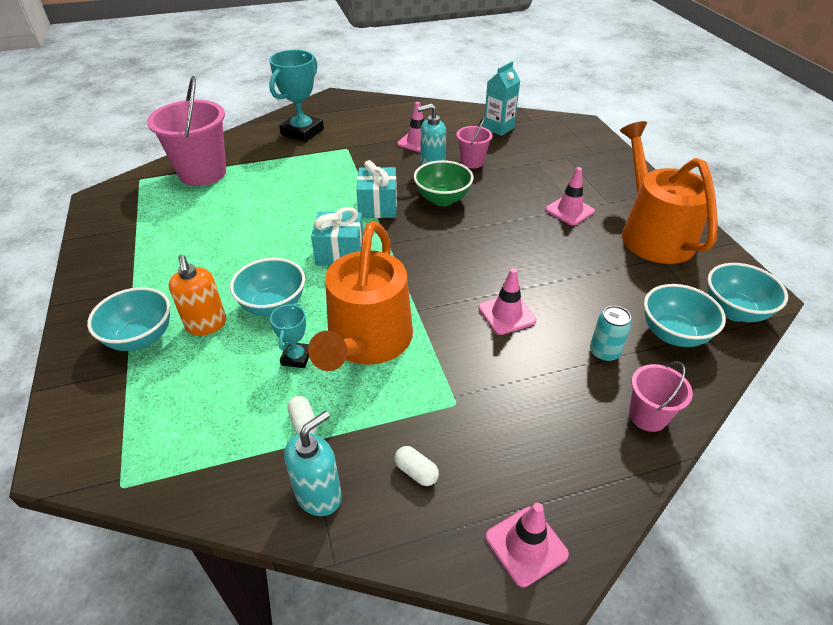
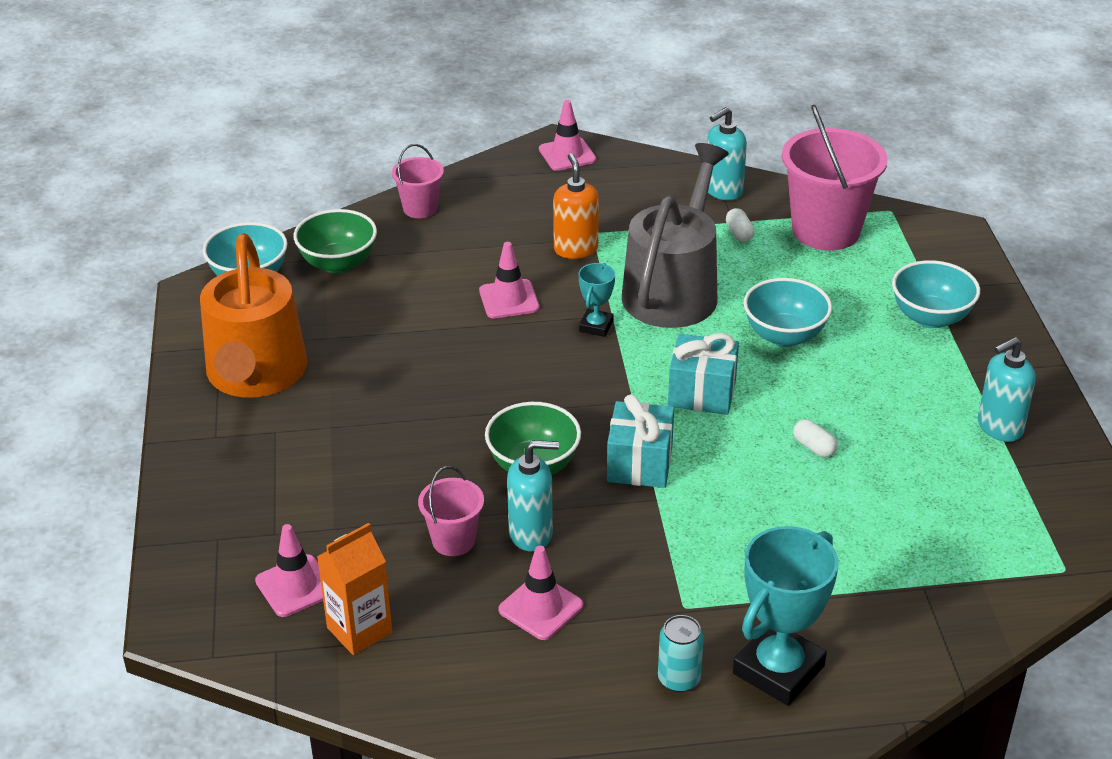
camera: 170 degrees left, 5 degrees down
pink bucket [147,76,226,186] -> pink bucket moved to [782,105,888,251]
orange soap dispenser [169,255,226,336] -> orange soap dispenser moved to [553,153,599,259]
turquoise trophy [270,303,309,368] -> turquoise trophy moved to [578,263,615,337]
orange watering can [308,221,413,371] -> grey watering can [622,143,729,328]
white capsule [394,446,439,486] -> white capsule moved to [793,419,838,457]
turquoise carton [484,61,520,136] -> orange carton [317,523,392,655]
pink traffic cone [545,167,595,225] -> pink traffic cone moved to [255,524,323,617]
turquoise can [590,306,632,362] -> turquoise can moved to [658,615,704,692]
turquoise bowl [644,284,726,347] -> green bowl [294,209,377,274]
none -> turquoise soap dispenser [978,337,1036,442]

